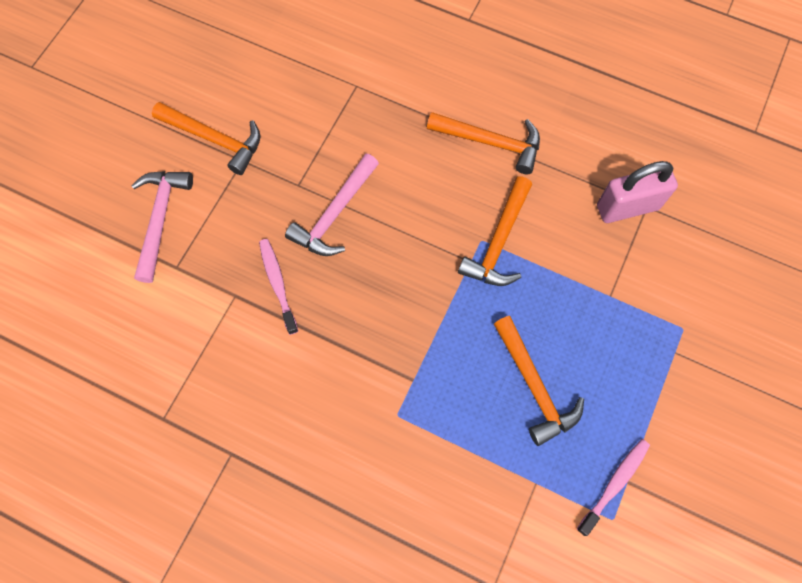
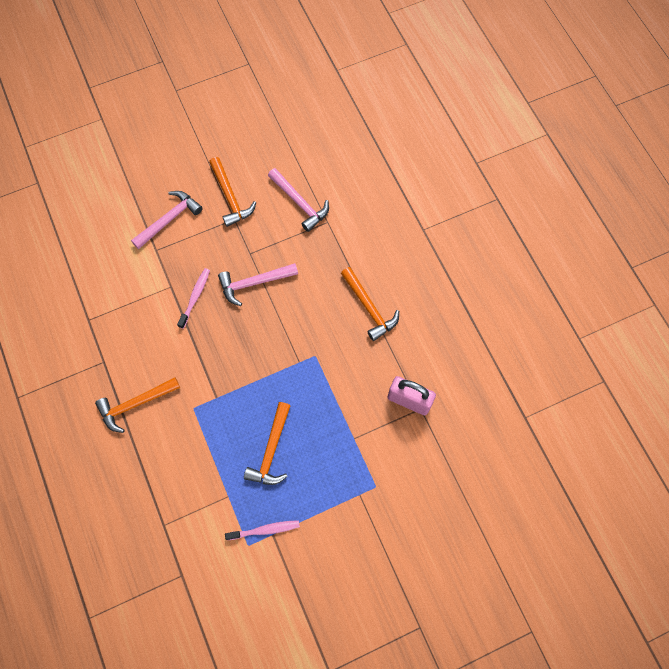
camera: 40 degrees right, 0 degrees up
orange hammer [458,176,532,286] -> orange hammer moved to [95,378,180,433]
none -> pink hammer [268,168,329,232]

